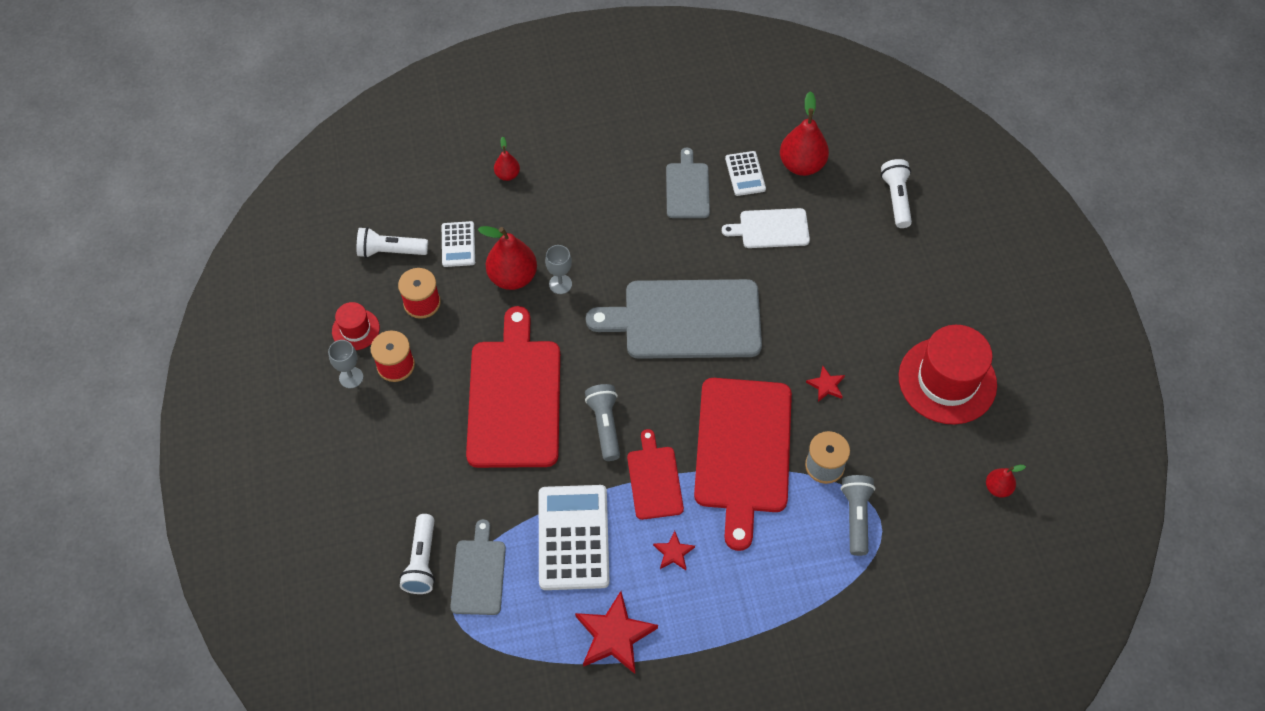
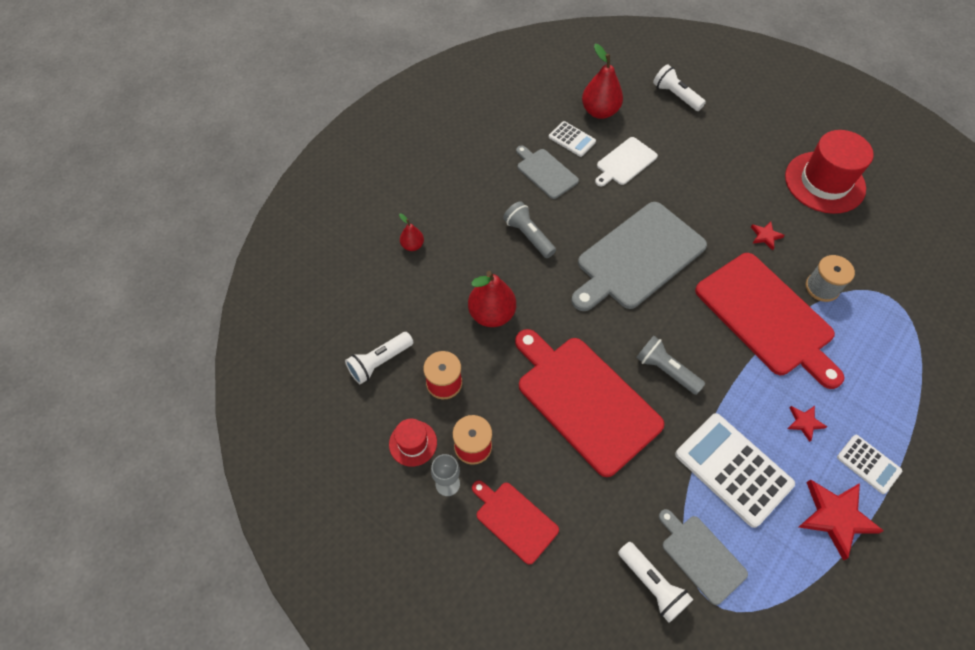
camera: 40 degrees left, 0 degrees up
white calculator [442,221,475,267] -> white calculator moved to [837,435,902,494]
grey goblet [545,245,572,294] -> none
red cutting board [627,429,684,520] -> red cutting board moved to [472,480,559,565]
grey flashlight [841,475,875,556] -> grey flashlight moved to [503,201,556,258]
red pear [986,465,1026,498] -> none

